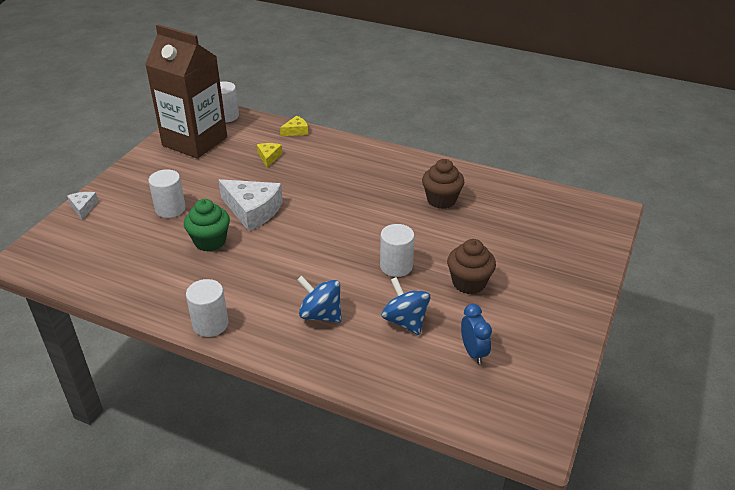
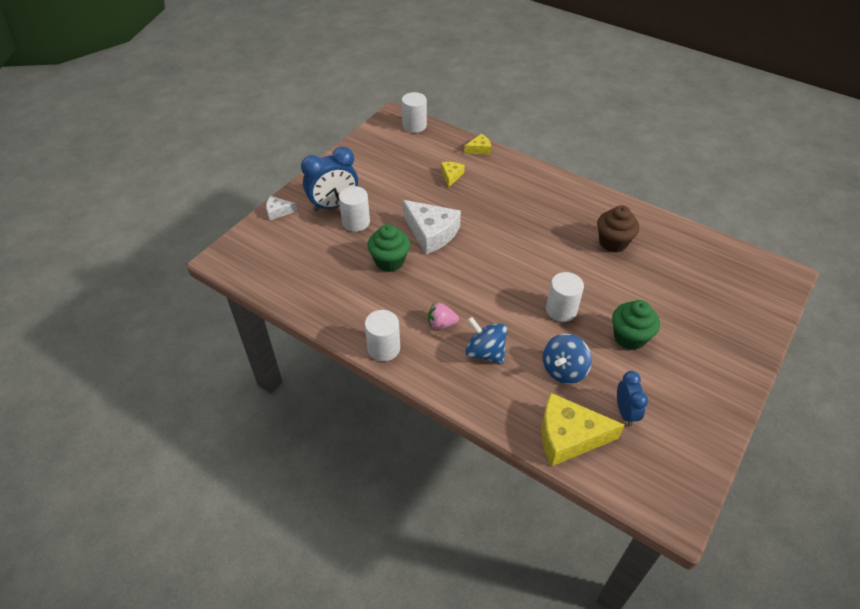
camera: 10 degrees right, 10 degrees up
white cheese [67,192,98,220] -> white cheese turned 90 degrees counterclockwise [266,196,297,220]
brown carton [145,24,227,159] -> none
blue spinning top [381,277,430,335] -> blue spinning top turned 120 degrees counterclockwise [543,334,592,384]
brown cupcake [447,239,496,294] -> green cupcake [612,300,660,350]
none -> blue clock [301,147,358,212]
none -> pink strawberry [428,303,459,329]
none -> yellow cheese [541,393,624,466]

